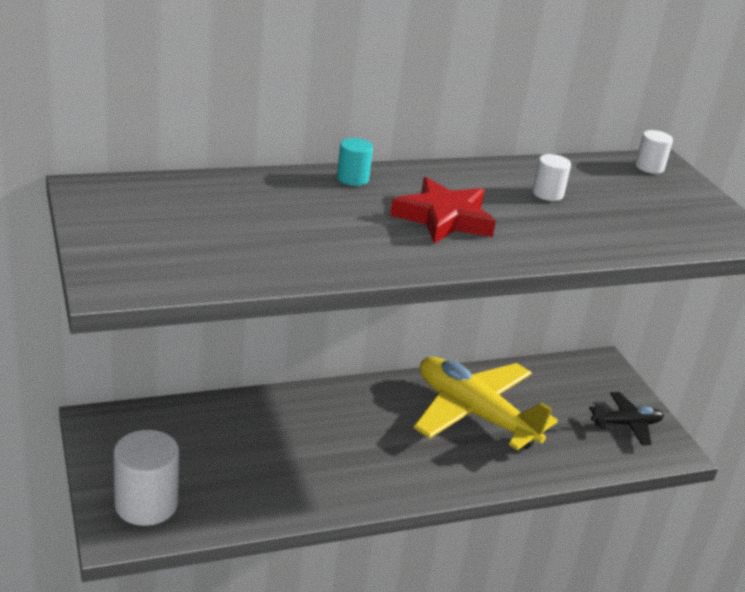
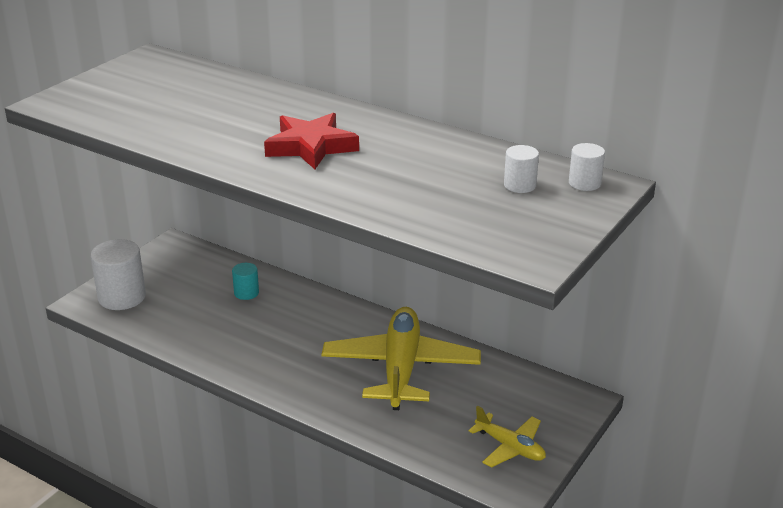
camera: 55 degrees right, 0 degrees up
turquoise cylinder [337,138,373,186] -> turquoise cylinder moved to [232,263,259,300]
white cylinder [532,154,571,201] -> white cylinder moved to [504,145,539,193]
black plane [589,392,664,445] -> yellow plane [469,406,546,468]

